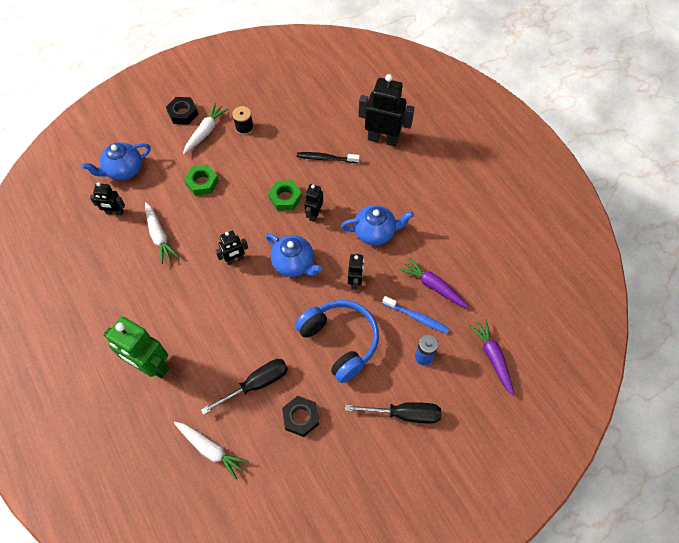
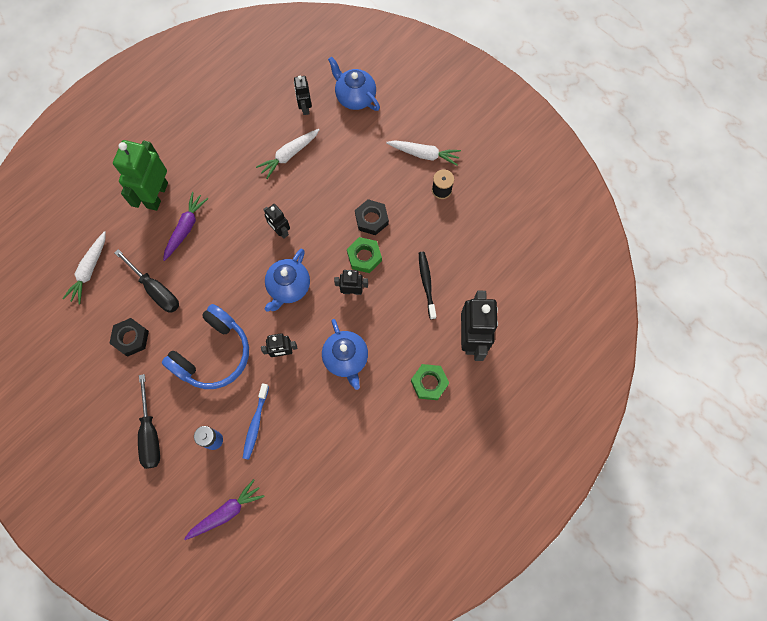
camera: 75 degrees right, 10 degrees up
black nut [166,97,198,125] -> black nut moved to [355,199,389,235]
green nut [184,165,219,196] -> green nut moved to [411,364,449,400]
purple carrot [400,257,469,308] -> purple carrot moved to [163,192,208,261]

